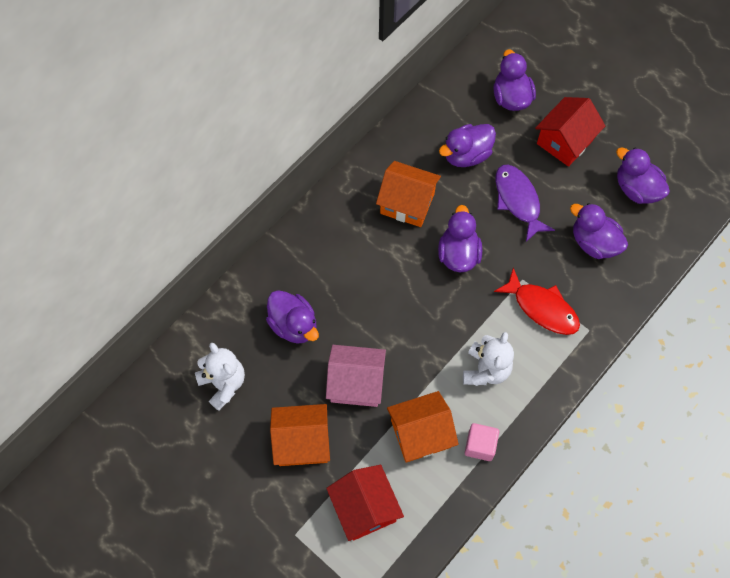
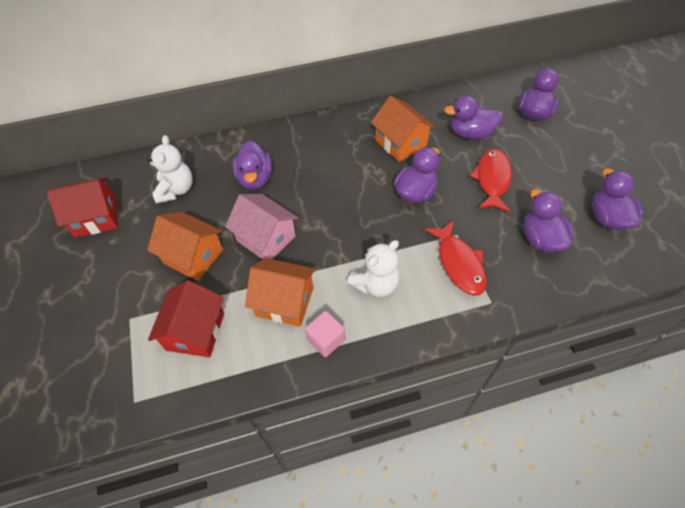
camera: 35 degrees right, 10 degrees down
purple fish [495,165,555,242] -> red fish [470,149,512,212]
red house [535,97,605,167] -> red house moved to [47,177,118,238]

